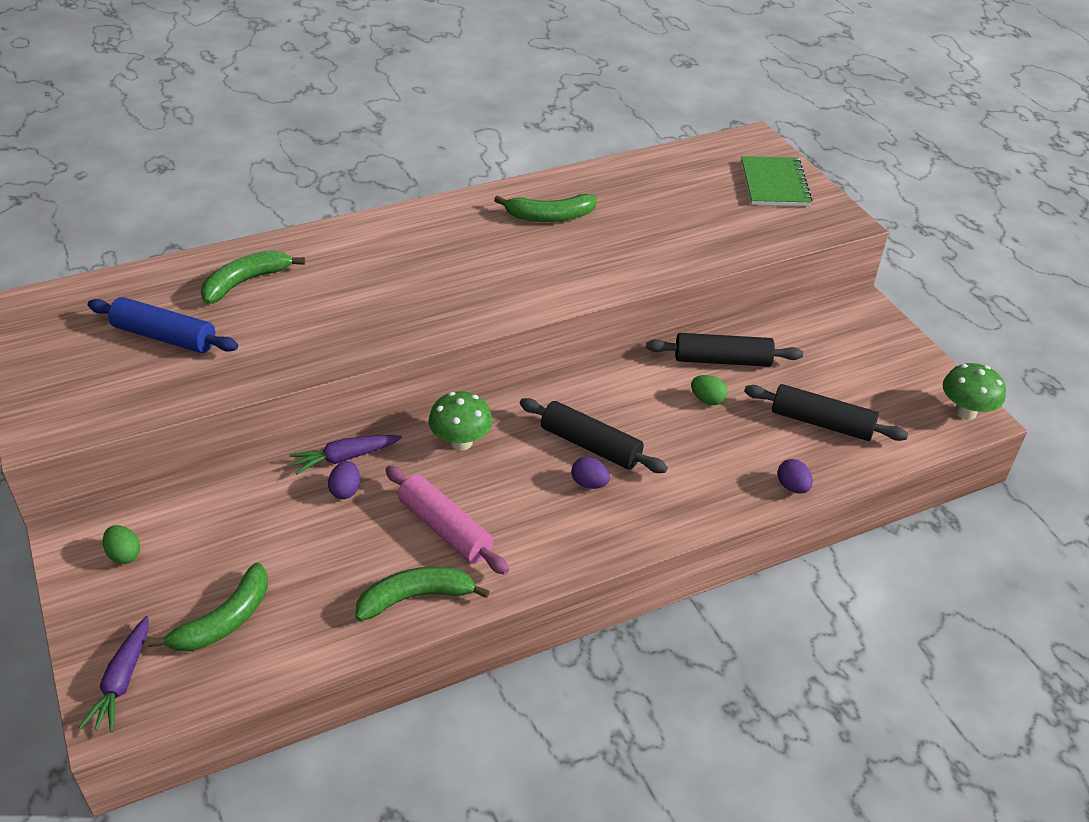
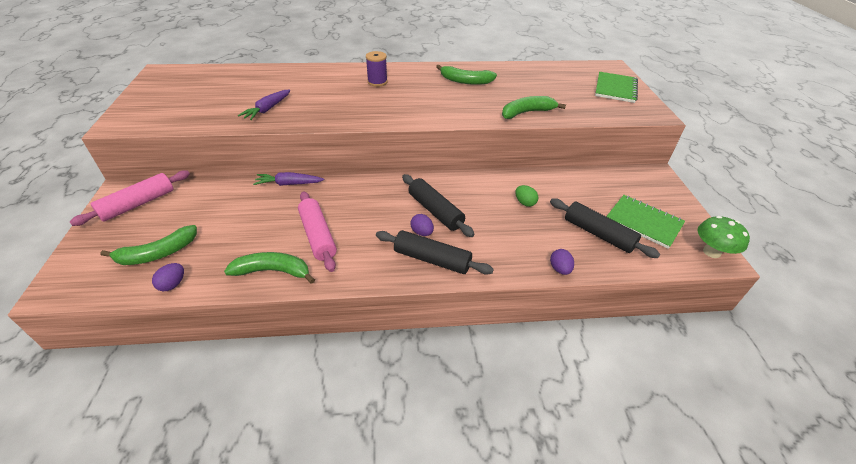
camera: 20 degrees right, 0 degrees up
purple carrot [79,616,148,732] -> purple carrot moved to [238,89,290,120]
blue rolling pin [88,297,238,353] -> none
green egg [103,525,140,564] -> pink rolling pin [70,171,190,226]
green banana [201,250,305,304] -> green banana moved to [502,96,566,119]
purple egg [328,461,360,499] -> purple egg moved to [152,263,184,291]
green mushroom [429,391,493,451] -> none
black rolling pin [646,333,803,367] -> black rolling pin moved to [376,230,494,275]
none -> purple spool [366,51,388,87]
none -> green notebook [606,195,685,249]

